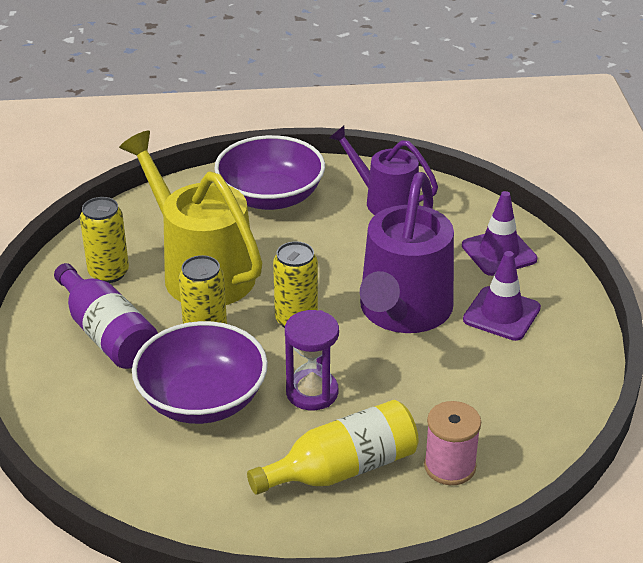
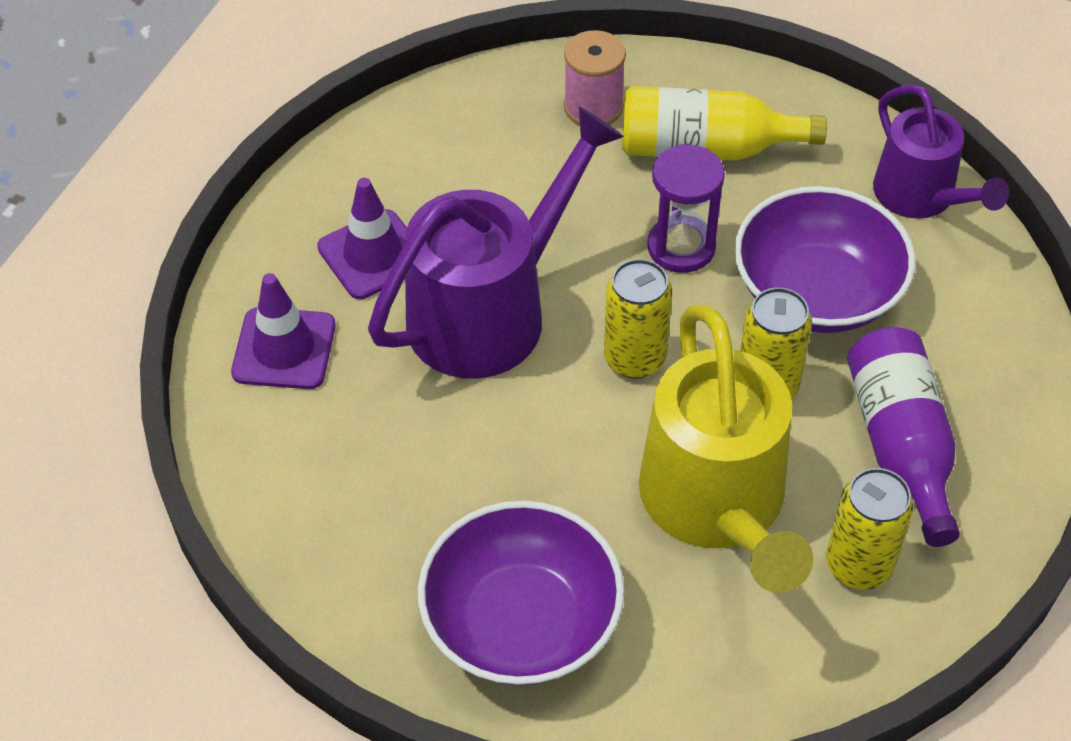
camera: 150 degrees left, 15 degrees up
purple watering can [329,126,438,215] -> purple watering can moved to [873,84,1009,219]

